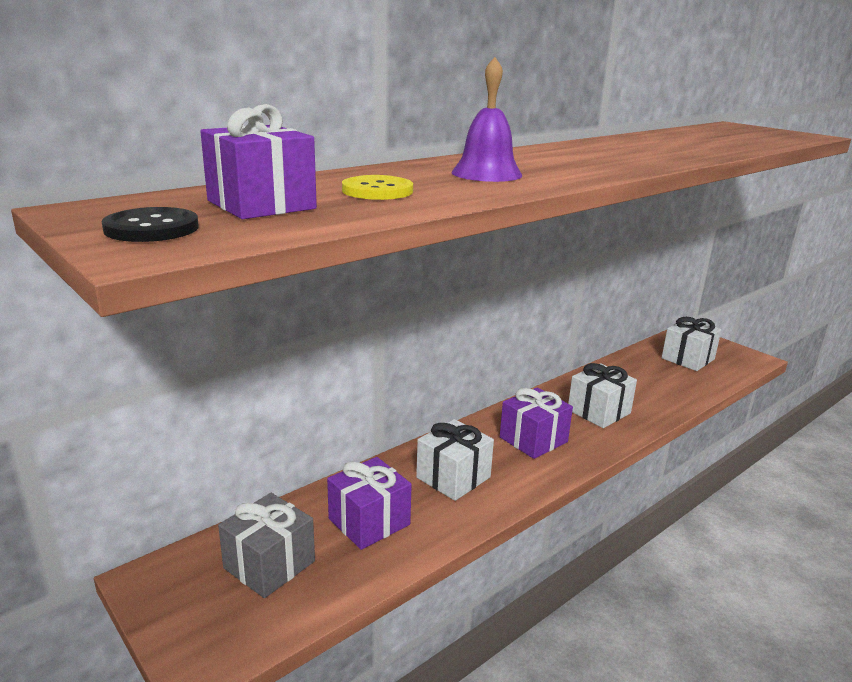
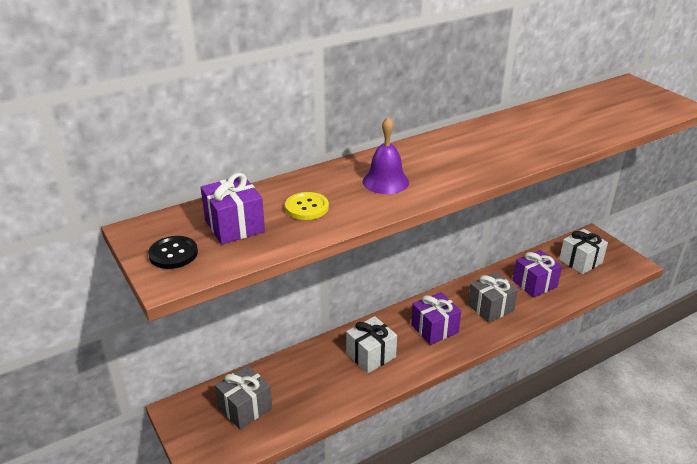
camera: 10 degrees right, 10 degrees up
purple gift [327,457,412,550] -> purple gift moved to [512,250,562,298]
white gift [568,363,637,428] -> grey gift [468,272,518,323]

